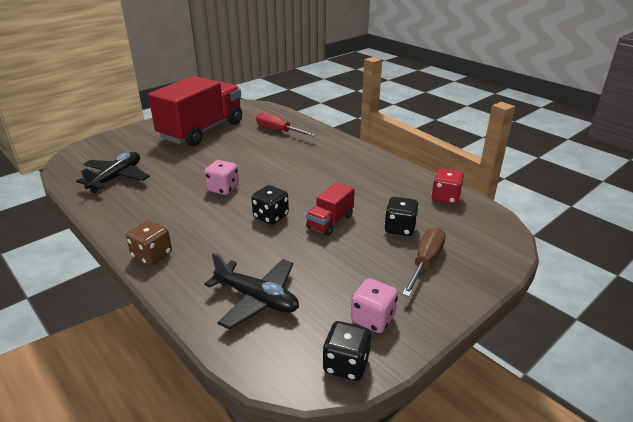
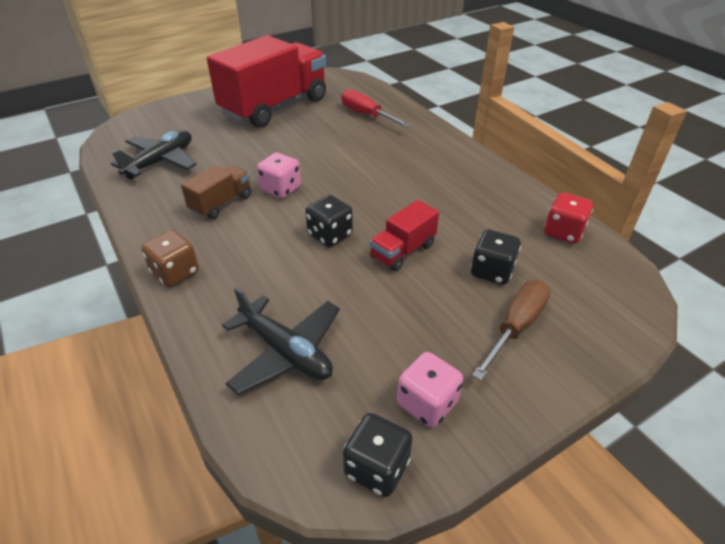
camera: 10 degrees right, 10 degrees up
none -> brown truck [181,165,251,219]

